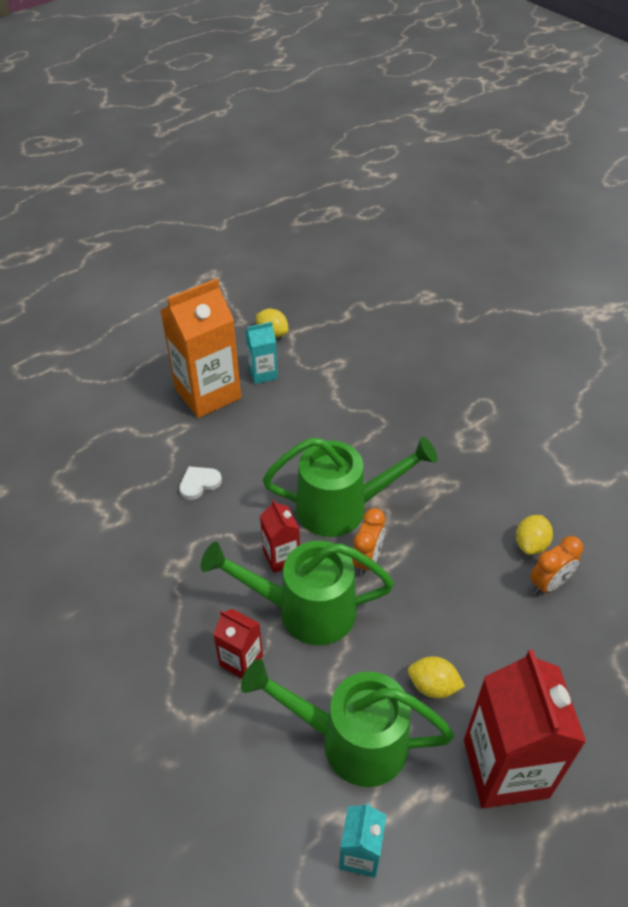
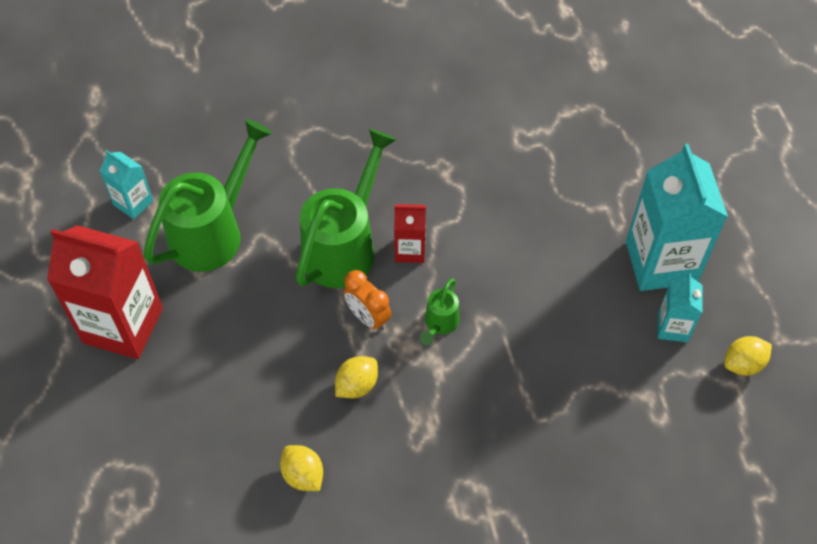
camera: 115 degrees right, 10 degrees up
orange carton [160,278,241,418] -> turquoise carton [626,143,728,291]
white heart [179,466,222,500] -> none
red carton [213,609,263,678] -> none
green watering can [263,437,438,537] -> green watering can [420,279,459,345], size x0.46
yellow lemon [408,656,465,699] -> yellow lemon moved to [335,356,378,398]
orange clock [530,536,583,594] -> none

